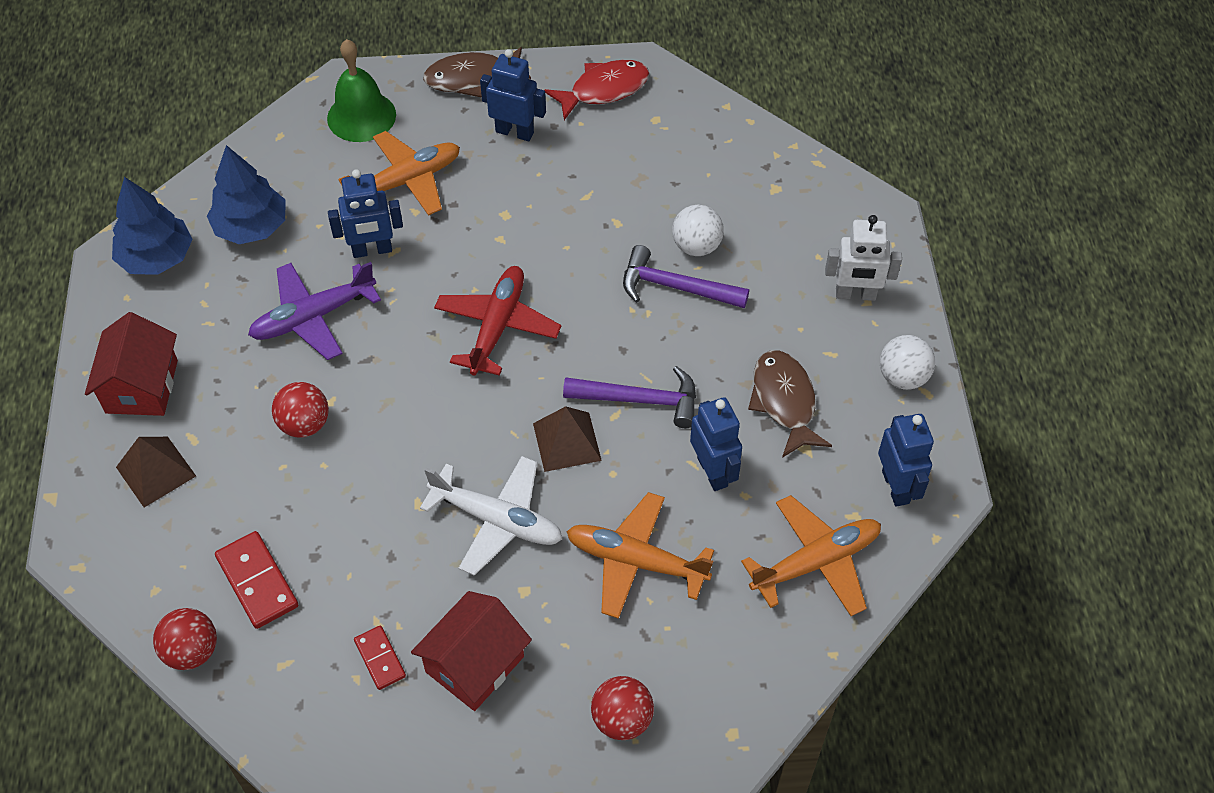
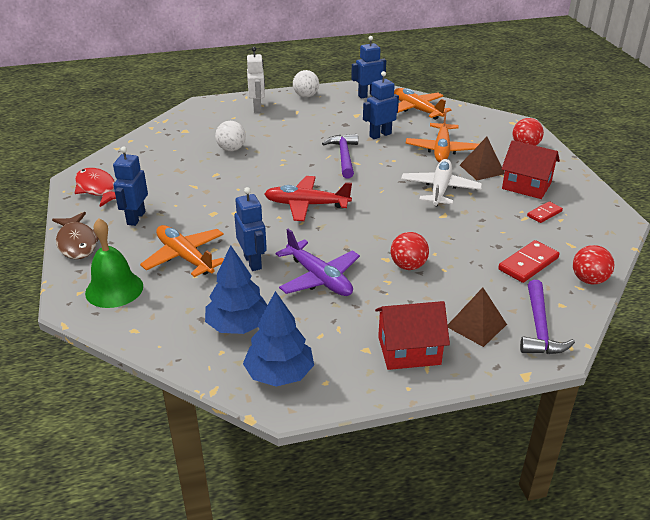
camera: 100 degrees left, 20 degrees down
brown pyramid [533,406,602,472] -> brown pyramid moved to [460,137,504,180]
purple hammer [623,245,749,308] -> purple hammer moved to [520,280,575,354]
brown fish [748,350,832,458] -> none

